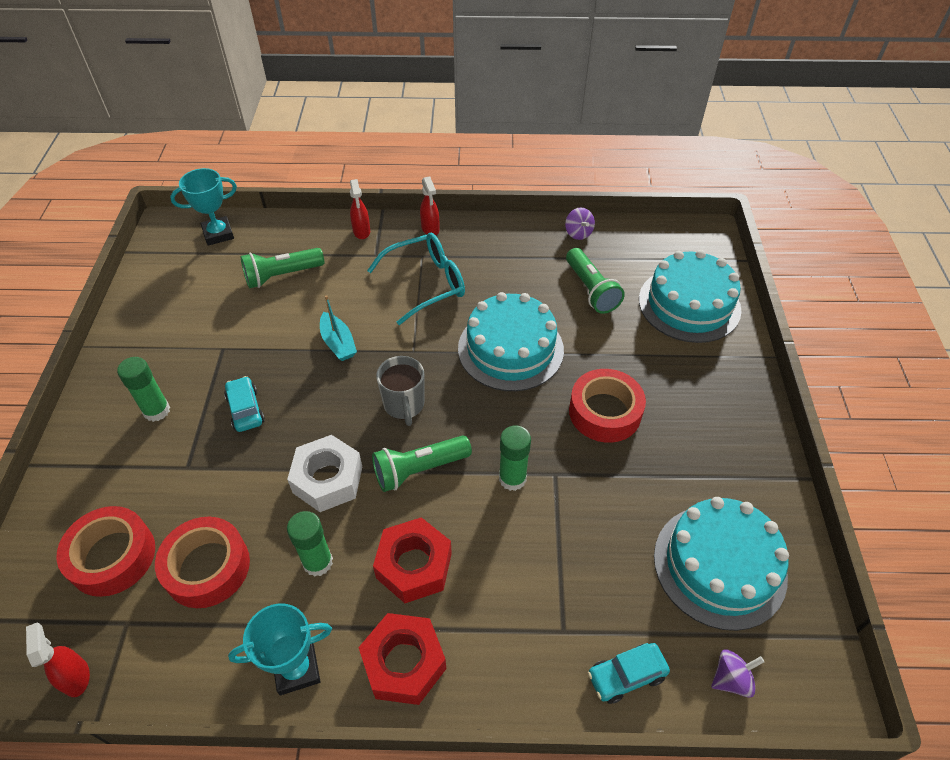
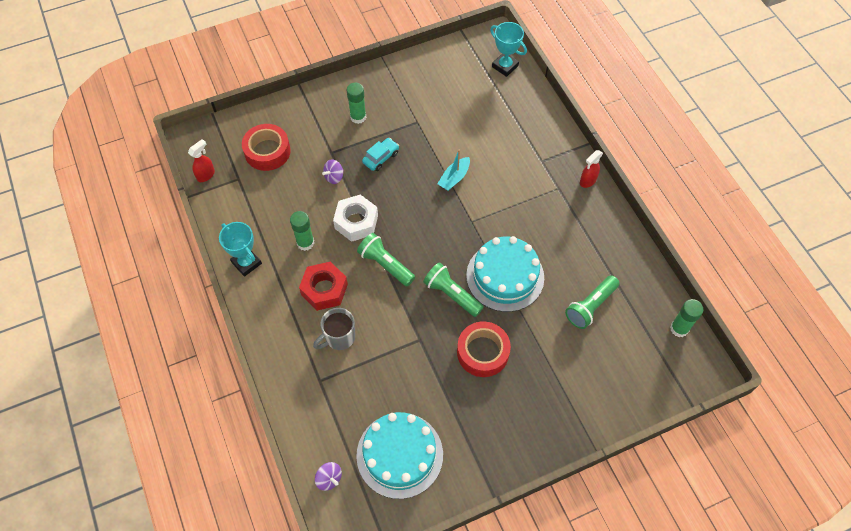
camera: 65 degrees right, 10 degrees up
red tape [155,517,250,608] -> none
green flashlight [241,248,324,289] -> green flashlight moved to [423,262,484,317]
red spray bottle [350,179,370,239] -> none
red nut [358,613,446,705] -> none
turquoise glasses [367,233,465,325] -> none
grey mug [376,356,425,426] -> grey mug moved to [313,308,355,350]
green glue stick [499,425,531,491] -> green glue stick moved to [670,299,703,337]
purple spinning top [565,208,595,240] -> purple spinning top moved to [322,159,344,184]
turquoise car [588,643,670,704] -> none
turquoise cake [639,250,742,343] -> none

